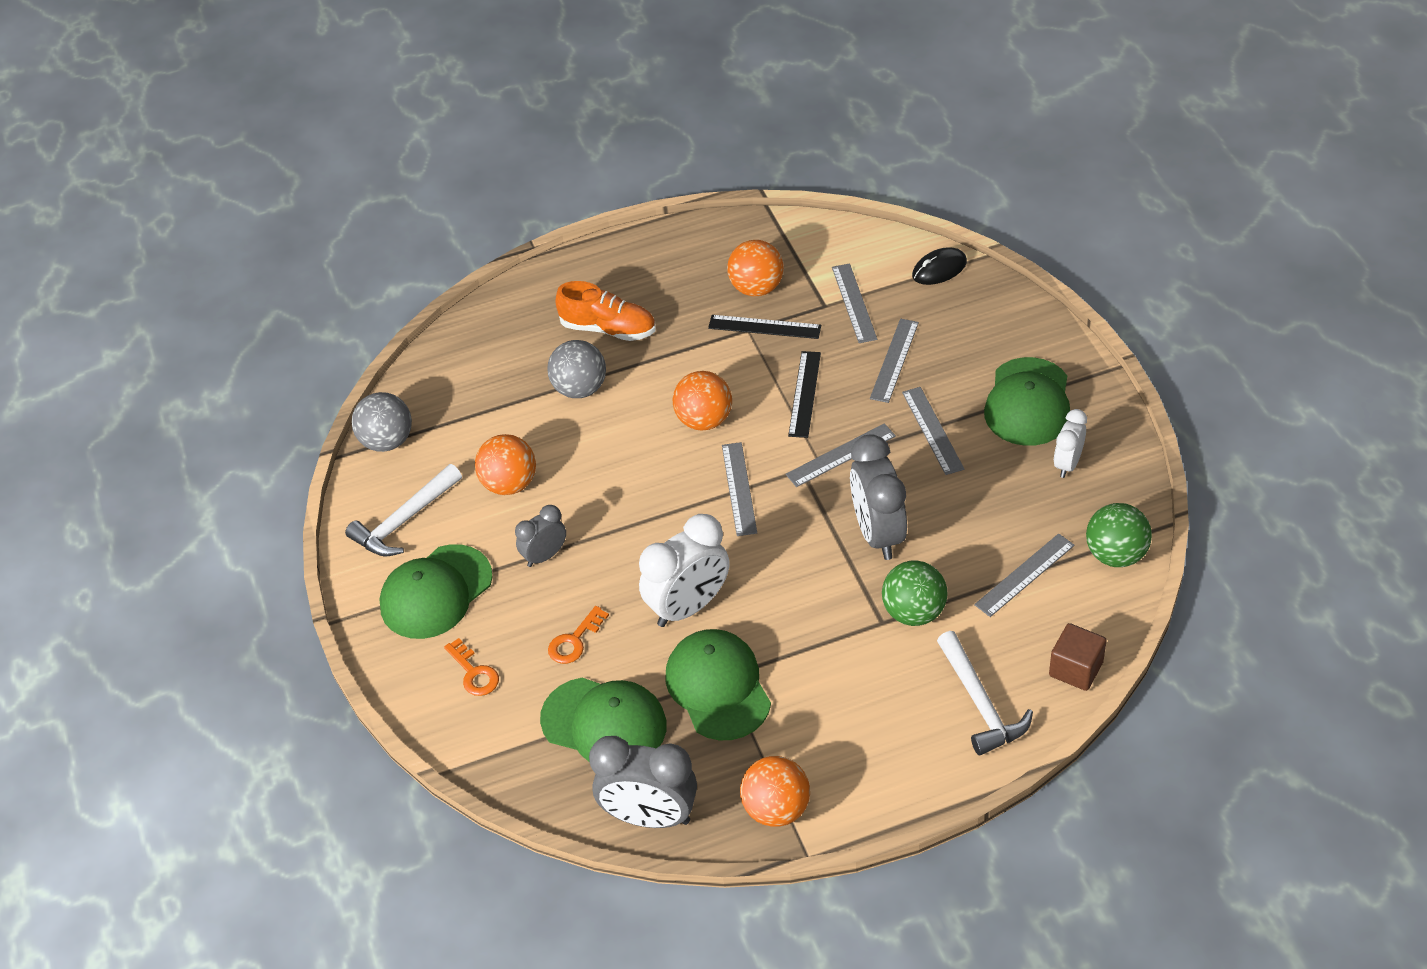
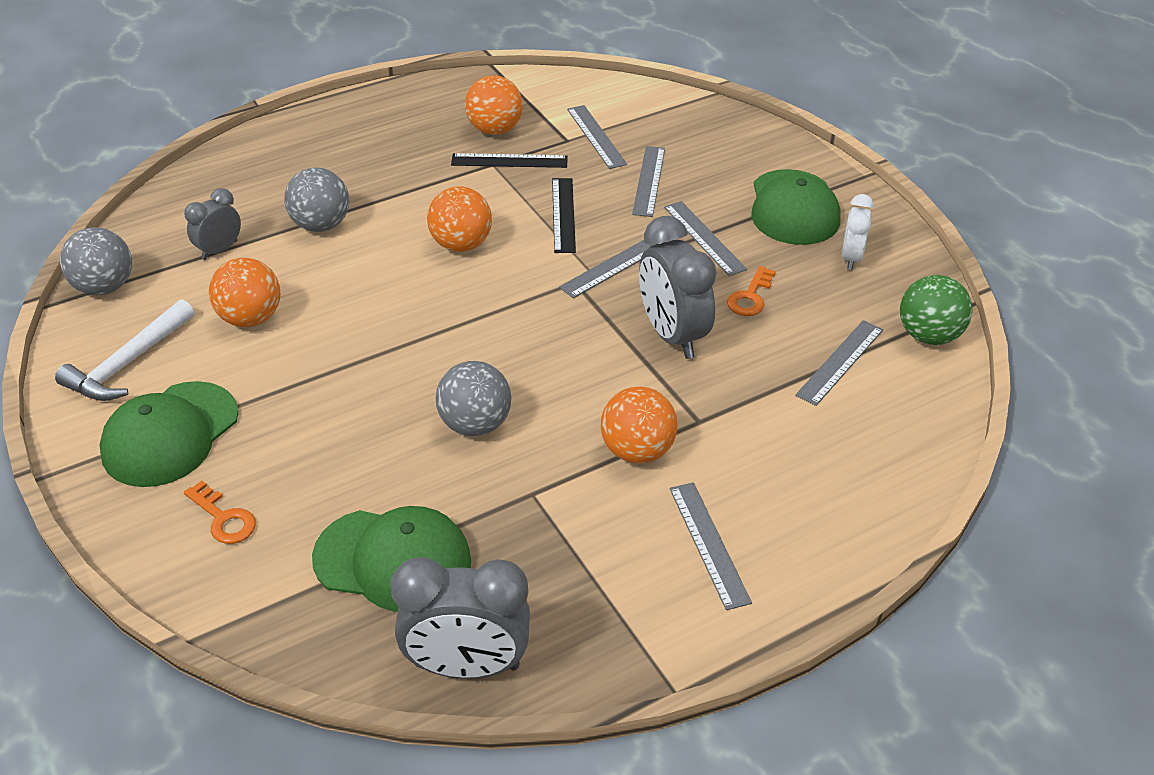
camera: 15 degrees left, 5 degrees down
grey clock [515,505,566,567] -> grey clock moved to [184,188,241,260]
orange key [548,606,609,664] -> orange key moved to [727,266,776,316]
orange shoe [555,281,656,341] -> none
white clock [639,514,730,627] -> grey ball [436,361,511,436]
green cap [665,629,771,740] -> none
grey ruler [722,442,757,536] -> grey ruler moved to [669,482,752,610]
orange ball [740,756,810,827] -> orange ball moved to [601,387,678,464]
green ball [882,561,948,626] -> none
black mouse [912,247,967,285] -> none
white hammer [937,631,1033,755] -> none
brown cube [1049,623,1107,691] -> none

